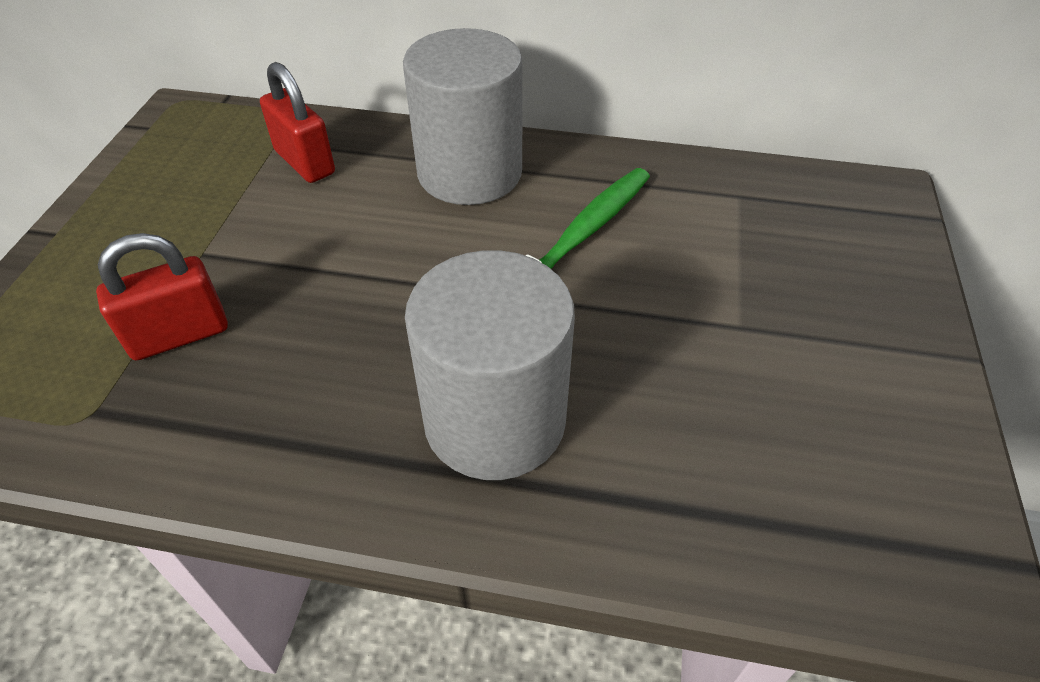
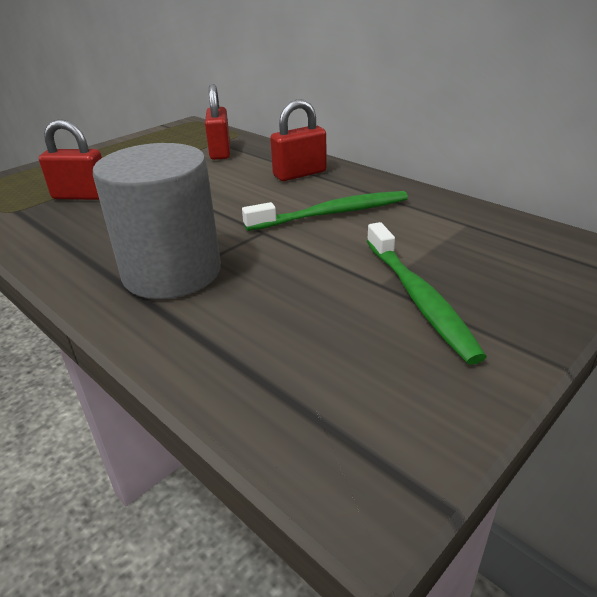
camera: 35 degrees right, 15 degrees down
grey cylinder [403,28,523,205] -> red padlock [270,99,327,181]
none -> green toothbrush [367,222,487,365]

